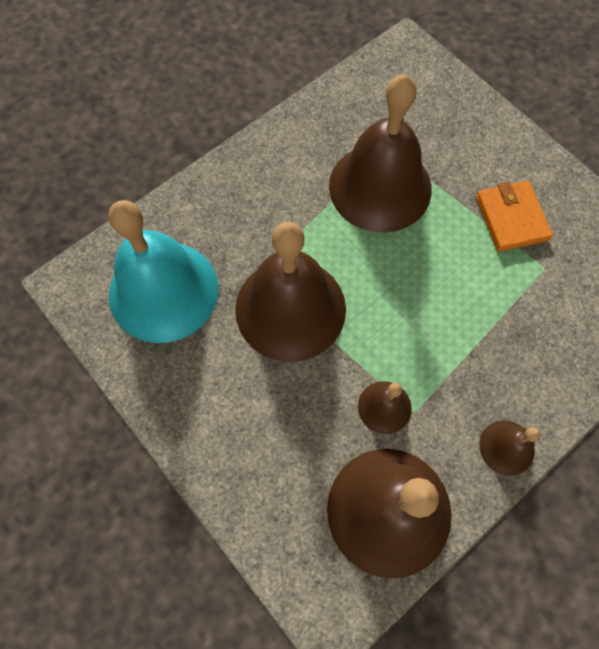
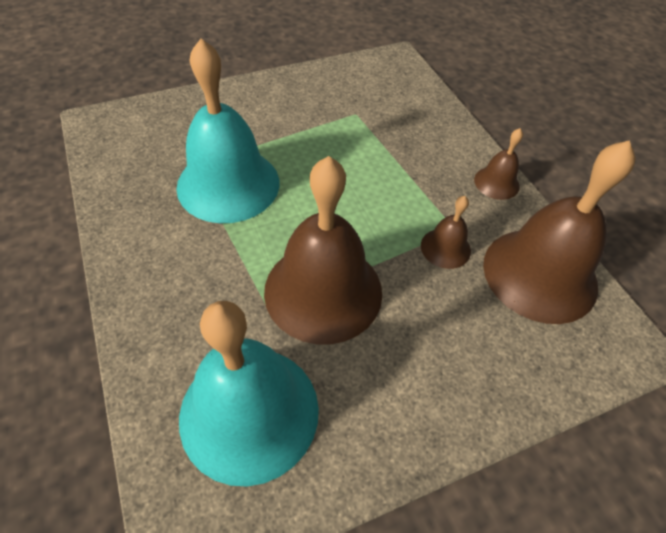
camera: 75 degrees left, 15 degrees down
brown bell [329,74,431,233] -> turquoise bell [176,38,279,223]
orange wallet [476,181,553,252] -> none

